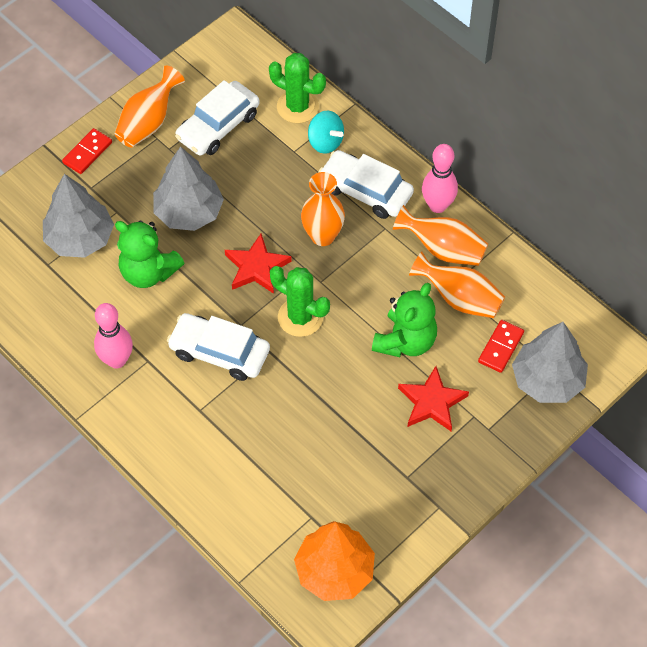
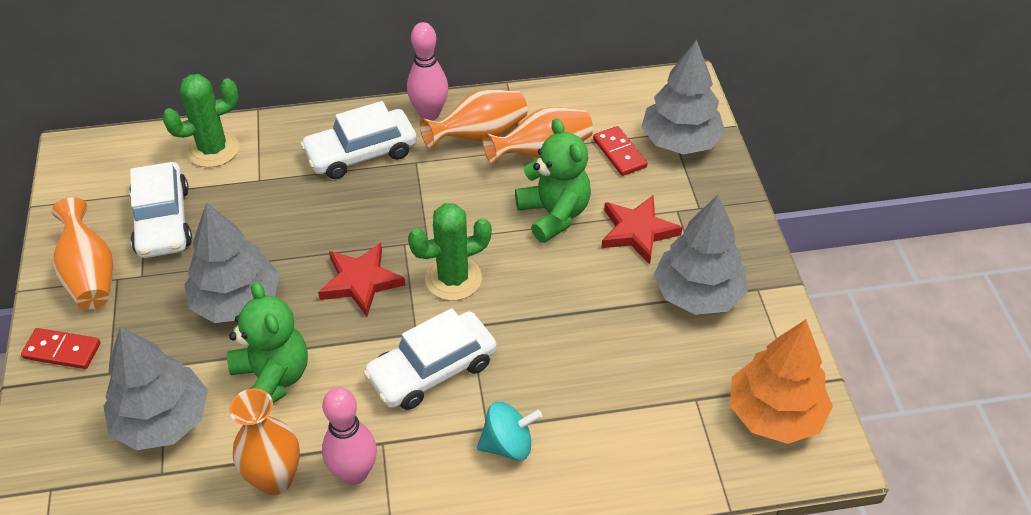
camera: 55 degrees left, 10 degrees down
red domino [62,128,112,174] -> red domino turned 60 degrees counterclockwise [21,328,101,369]
green teddy bear [115,221,184,288] -> green teddy bear turned 90 degrees counterclockwise [227,281,308,403]
orange vase [301,172,345,246] -> orange vase moved to [229,388,300,495]
turquoise spinning top [308,111,344,154] -> turquoise spinning top moved to [477,402,542,461]
none -> grey tree [653,195,748,315]

